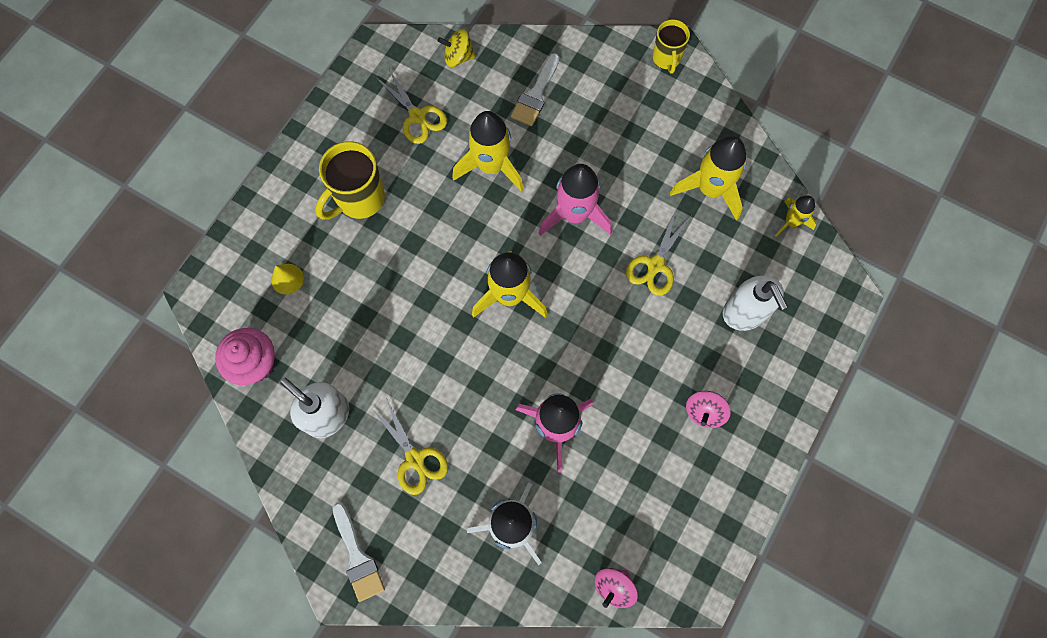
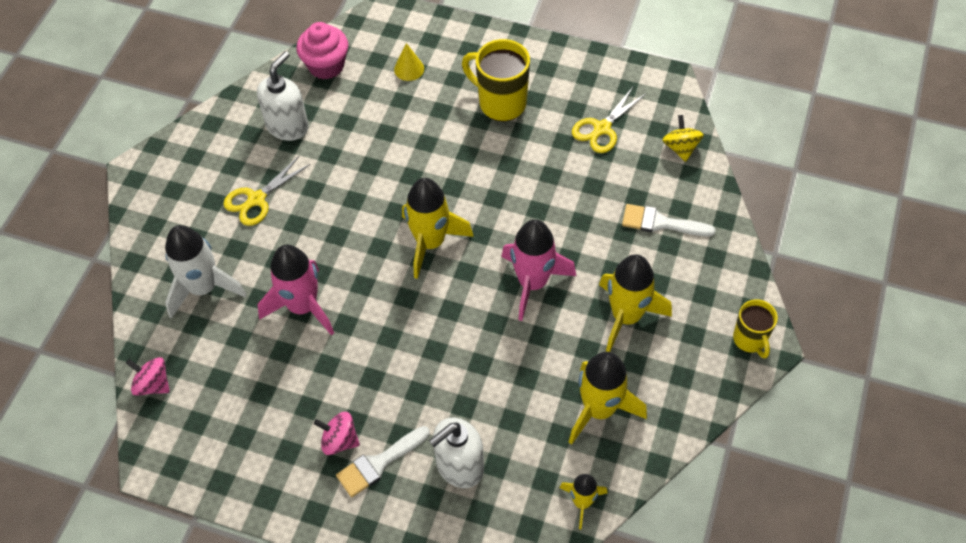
camera: 80 degrees right, 15 degrees down
white brush [333,502,385,602] -> white brush moved to [336,426,430,497]
yellow rocket [452,111,524,192] -> yellow rocket moved to [599,254,672,352]
yellow scissors [626,210,691,296] -> none
yellow mug [653,19,690,73] -> yellow mug turned 90 degrees counterclockwise [733,299,778,358]

